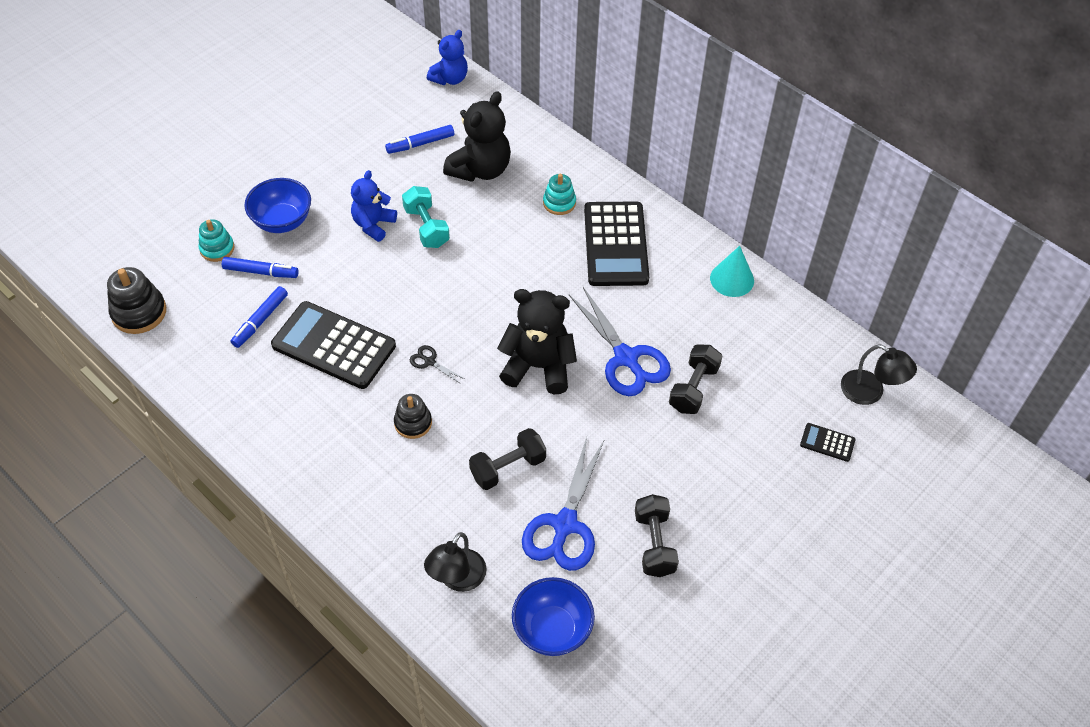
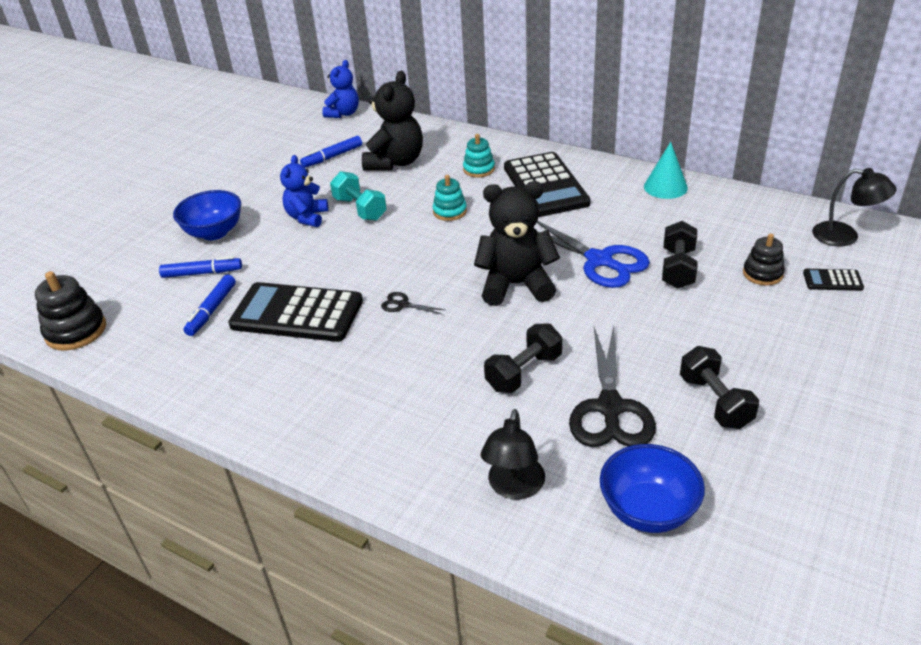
camera: 10 degrees left, 15 degrees down
turquoise stacking toy [198,219,234,262] -> turquoise stacking toy moved to [433,175,467,221]
black stacking toy [394,394,432,439] -> black stacking toy moved to [743,234,785,286]
blue scissors [522,437,605,571] -> black scissors [569,326,656,447]

